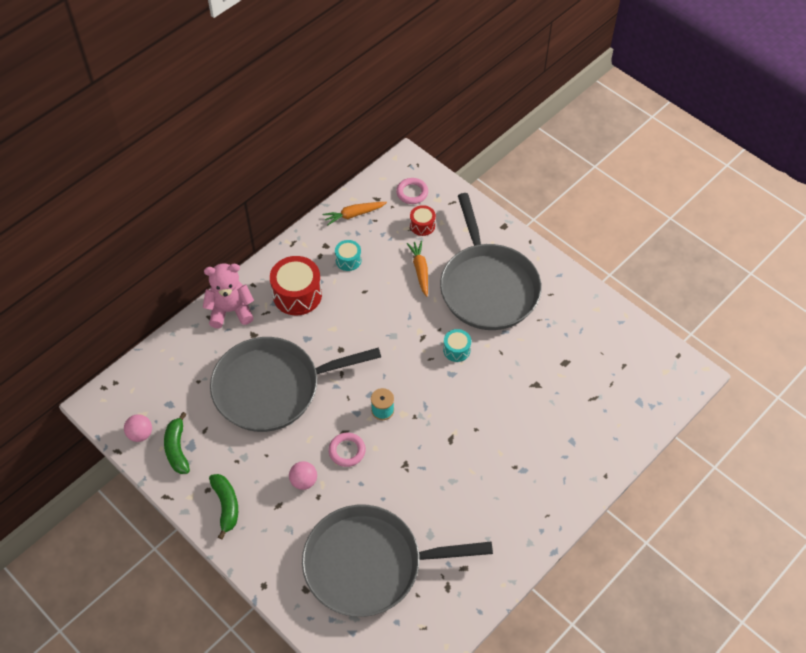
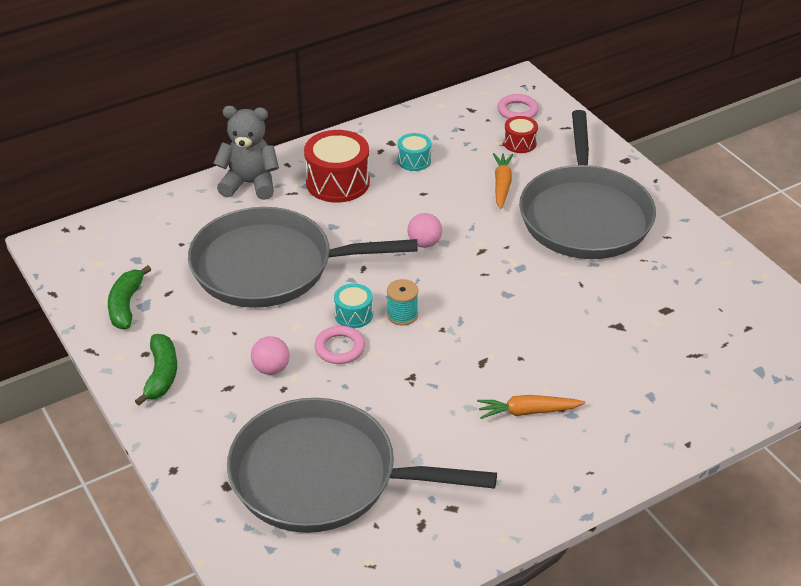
camera: 15 degrees right, 15 degrees down
pink ball [124,414,152,442] -> pink ball moved to [407,213,442,248]
pink teddy bear [203,264,254,328] -> grey teddy bear [213,106,279,200]
orange carrot [323,202,387,226] -> orange carrot moved to [477,395,585,419]
turquoise drum [443,329,471,362] -> turquoise drum moved to [334,283,373,328]

